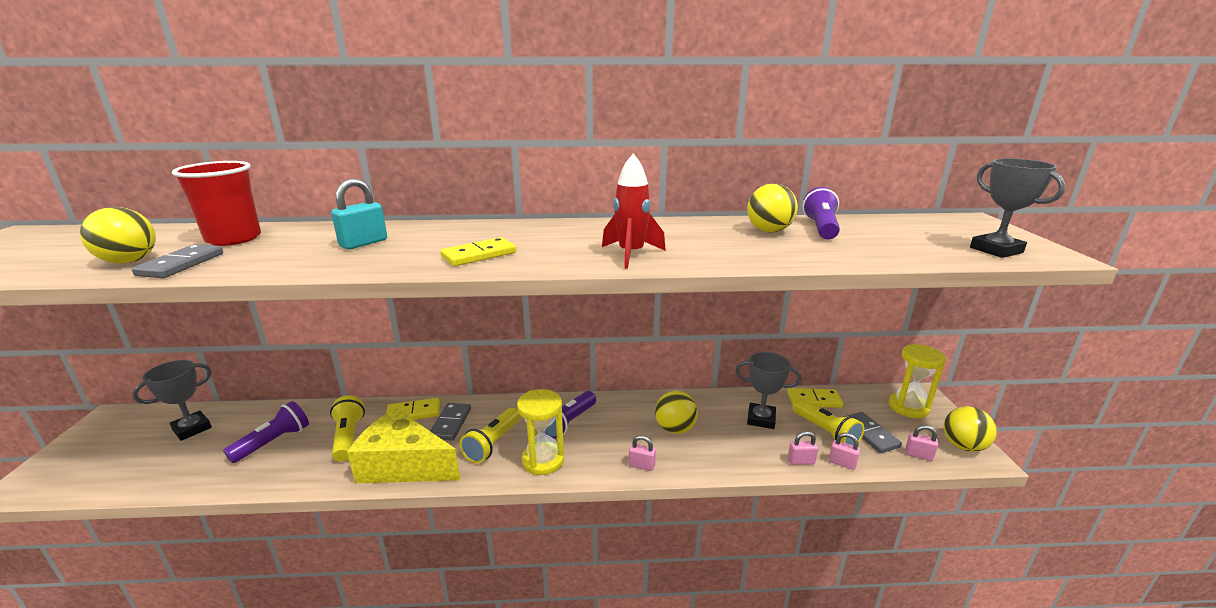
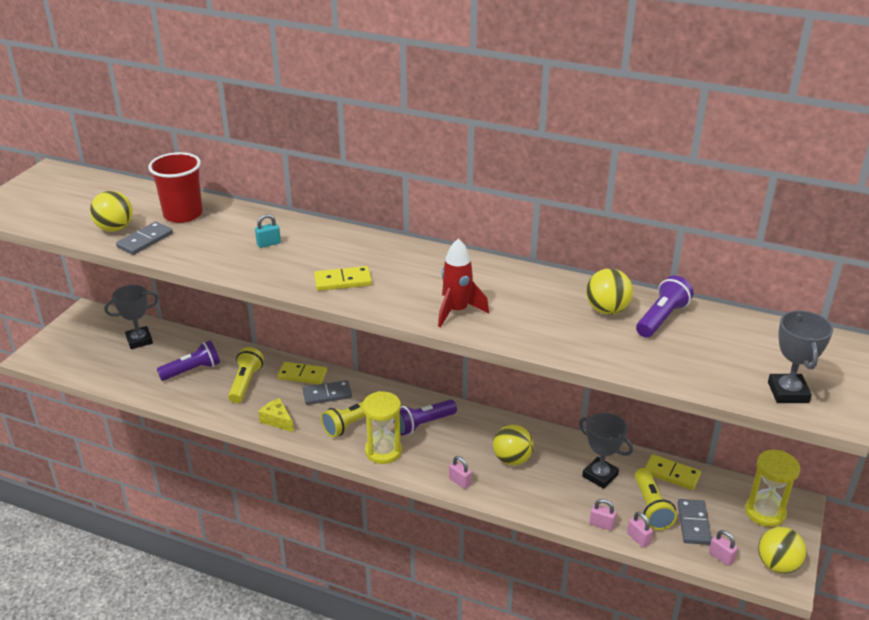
camera: 25 degrees right, 10 degrees up
turquoise padlock [331,179,387,250] -> turquoise padlock [255,214,281,248], size x0.64
yellow cheese [347,408,460,483] -> yellow cheese [258,398,294,433], size x0.46
grey domino [430,403,471,441] -> grey domino turned 45 degrees clockwise [303,380,352,405]

